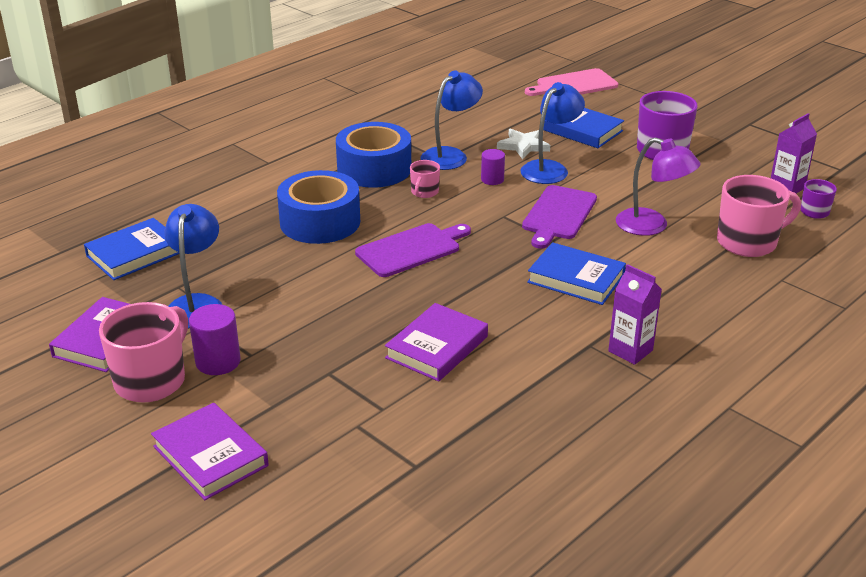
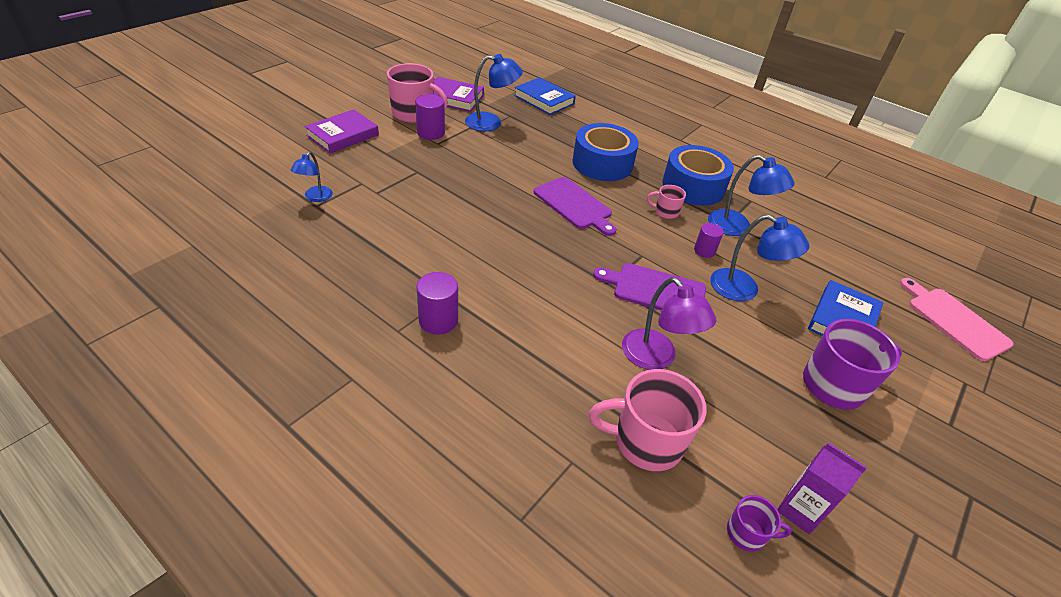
camera: 80 degrees right, 10 degrees up
purple book [385,303,488,382] -> none
white star [497,129,550,159] -> none
blue book [527,242,626,305] -> none
purple carton [608,264,662,365] -> purple cylinder [417,272,458,335]
purple lamp [616,137,701,236] -> purple lamp turned 60 degrees counterclockwise [622,277,716,370]
pink mug [717,175,801,257] -> pink mug turned 120 degrees clockwise [589,369,707,471]
none -> blue lamp [291,152,333,202]

